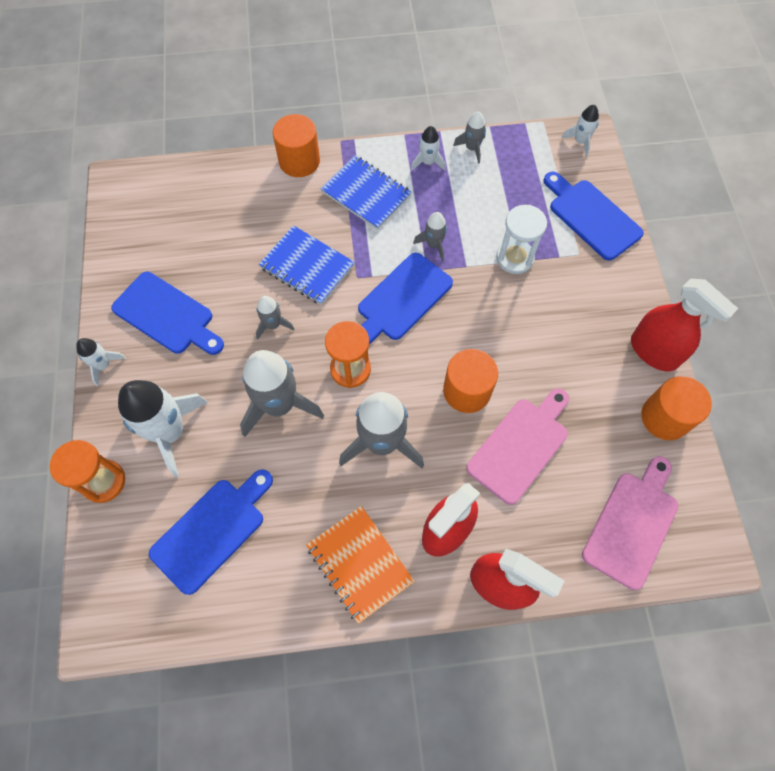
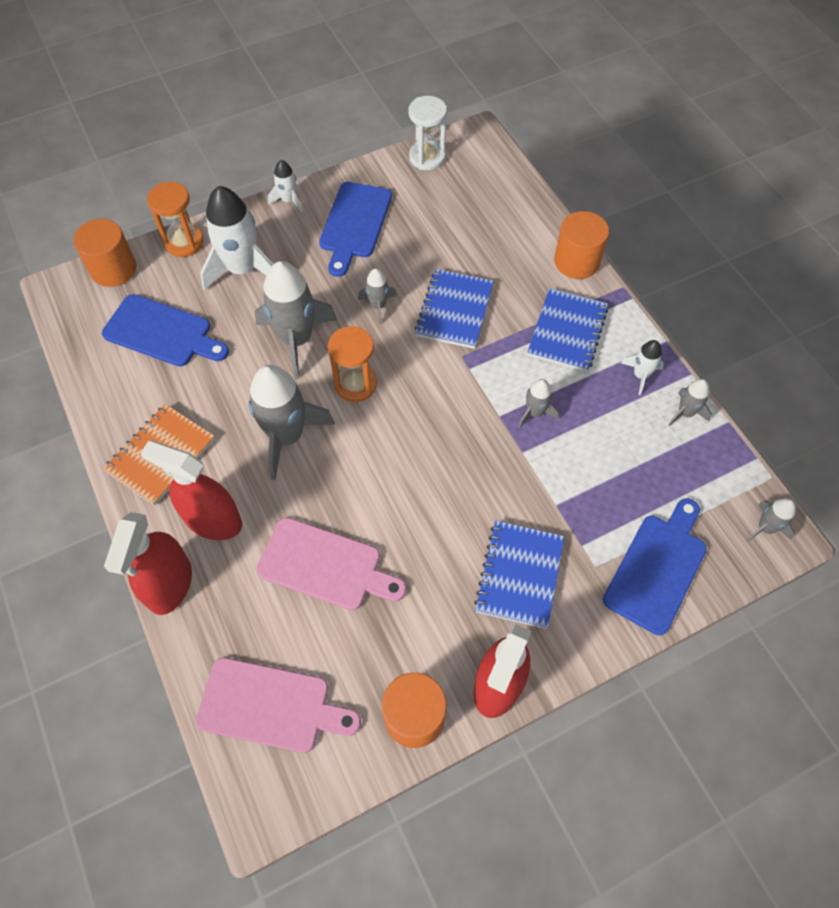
camera: 70 degrees right, 5 degrees down
blue cutting board [358,253,453,345] -> none
orange cylinder [443,349,498,413] -> orange cylinder moved to [73,219,137,287]
white hourglass [496,205,547,274] -> white hourglass moved to [409,96,447,170]
white rocket [562,105,599,157] -> grey rocket [746,498,796,542]
none -> blue notebook [474,521,564,629]

